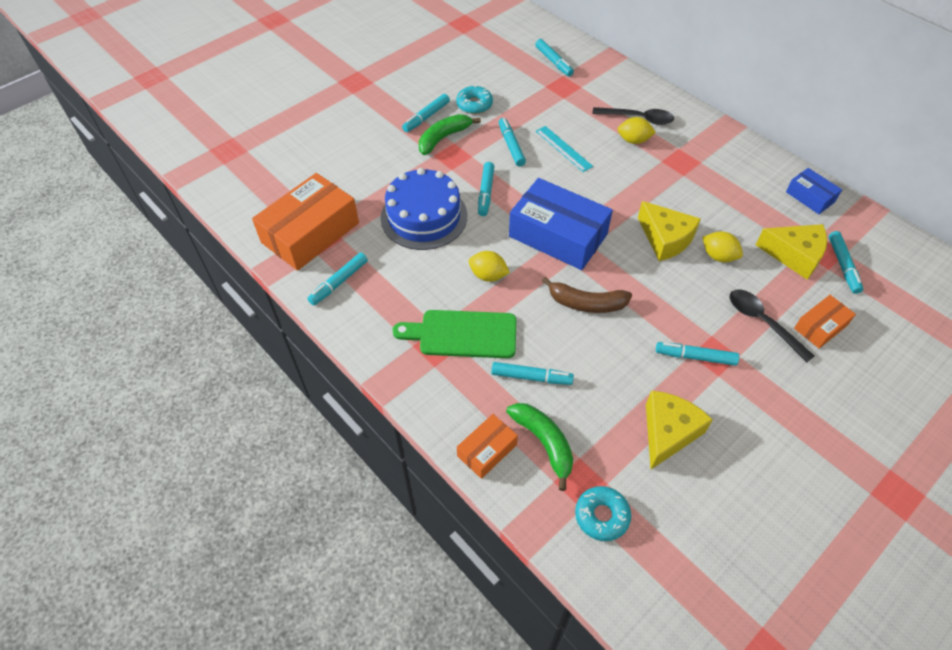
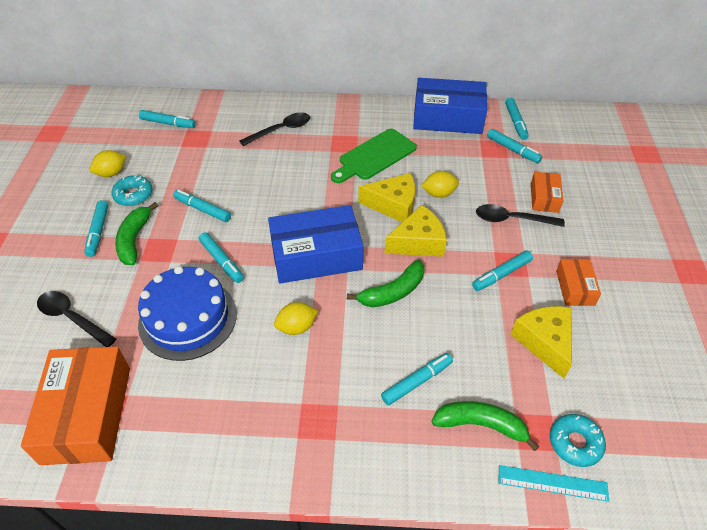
camera: 45 degrees left, 5 degrees down
turquoise marker [307,252,368,306] -> turquoise marker moved to [505,98,528,140]
green cutting board [393,310,516,358] -> green cutting board moved to [331,129,417,183]
orange box [457,414,518,479] -> orange box moved to [556,259,601,306]
turquoise ruler [536,126,593,172] -> turquoise ruler moved to [499,465,609,502]
brown banana [542,277,632,313] -> green banana [347,260,424,307]
yellow lemon [618,117,656,144] -> yellow lemon moved to [90,150,126,177]
yellow cheese [756,224,827,280] -> yellow cheese moved to [384,205,447,257]
blue box [786,168,842,214] -> blue box [413,78,487,134], size x1.98
none -> black spoon [37,291,116,347]

